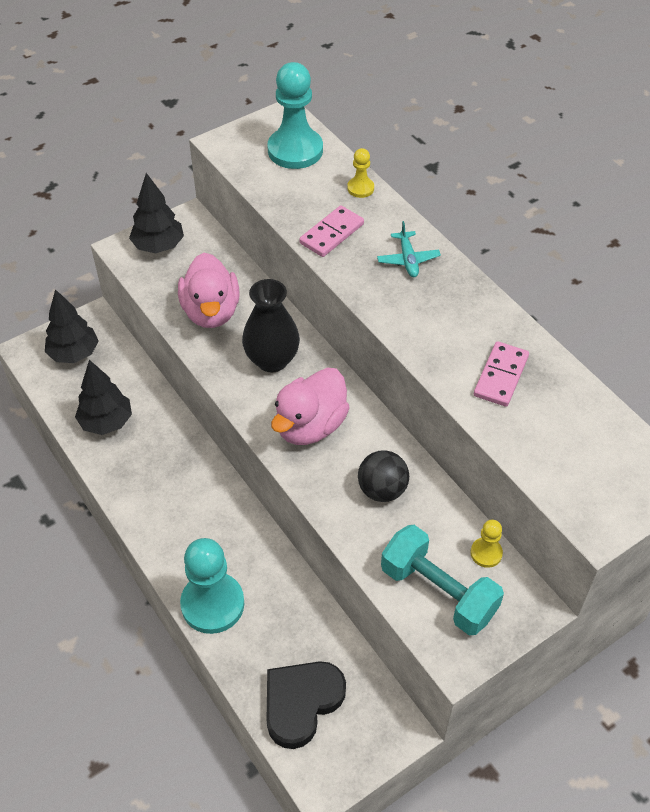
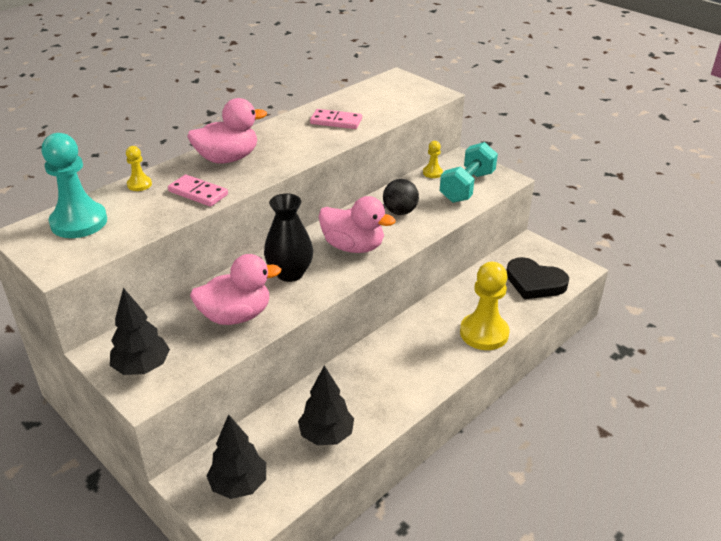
camera: 100 degrees left, 15 degrees down
turquoise pawn [180,538,244,634] -> yellow pawn [460,262,509,350]
turquoise plane [377,221,441,277] -> pink duck [187,98,267,163]

